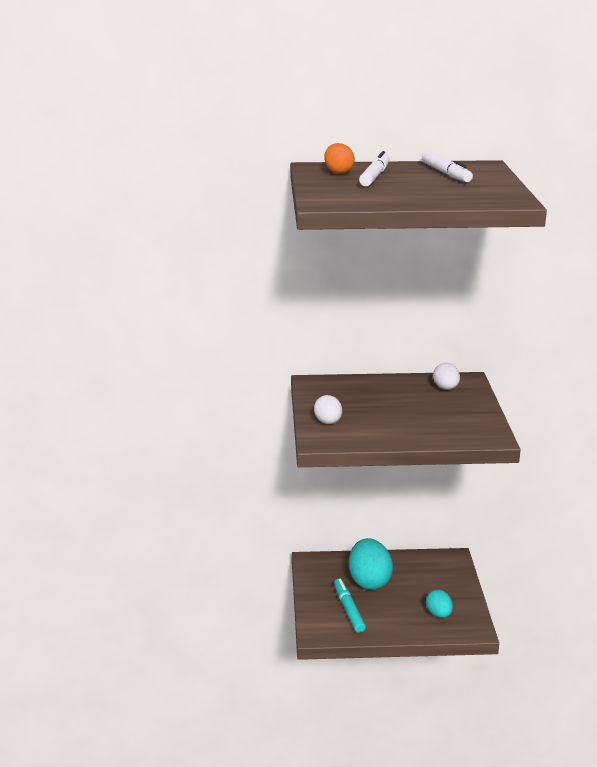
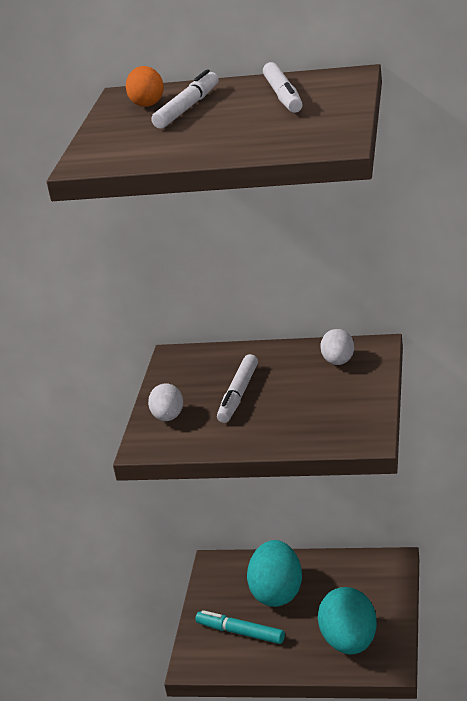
camera: 15 degrees right, 5 degrees up
turquoise marker [334,579,366,633] -> turquoise marker turned 60 degrees counterclockwise [195,610,285,644]
turquoise egg [426,590,453,618] -> turquoise egg [318,587,377,655], size x1.80
none -> white marker [217,354,258,423]

